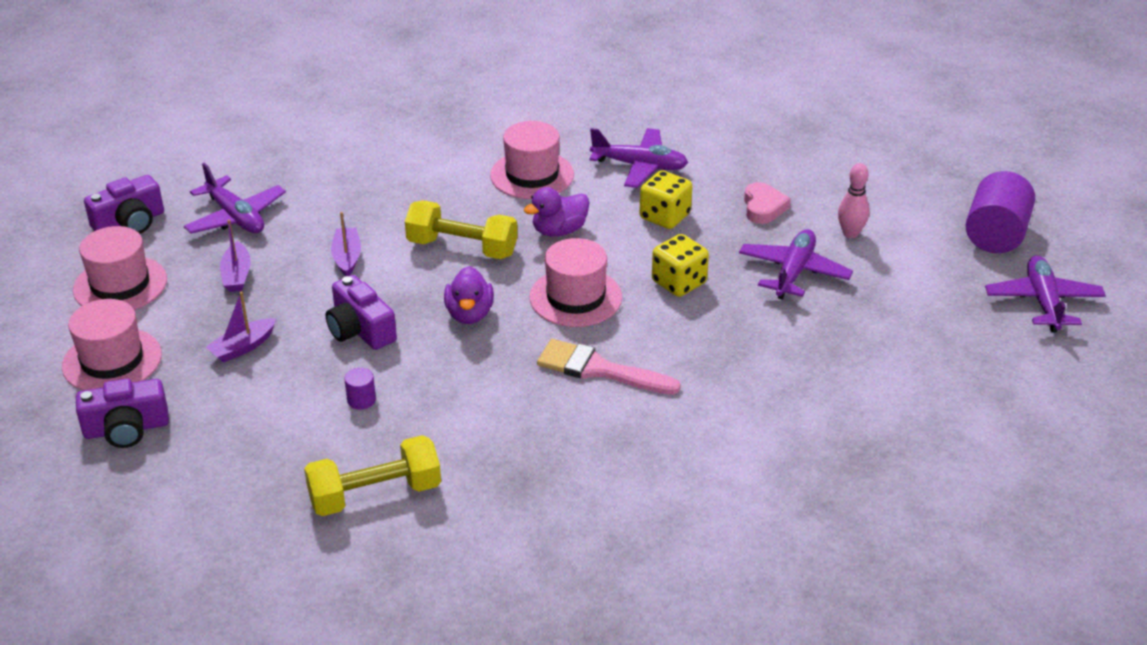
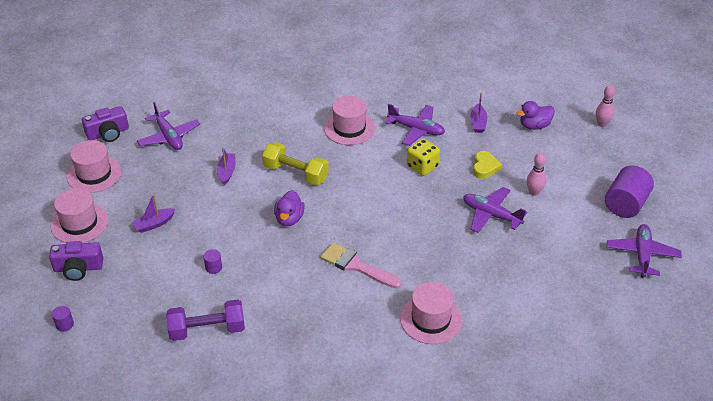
camera: 10 degrees right, 5 degrees up
purple boat [220,219,251,292] -> purple boat moved to [470,93,487,133]
yellow dumbbell [304,435,441,516] -> purple dumbbell [166,299,245,341]
purple camera [325,275,397,350] -> none
purple duck [524,187,590,237] -> purple duck moved to [517,101,555,130]
pink hat [530,238,622,327] -> pink hat moved to [400,282,462,344]
yellow dice [652,234,709,297] -> none
purple plane [739,229,853,300] -> purple plane turned 90 degrees counterclockwise [463,187,527,233]
pink heart [744,182,791,224] -> yellow heart [473,151,502,179]
none -> purple cylinder [52,306,74,332]
none -> pink bowling pin [596,85,615,127]

